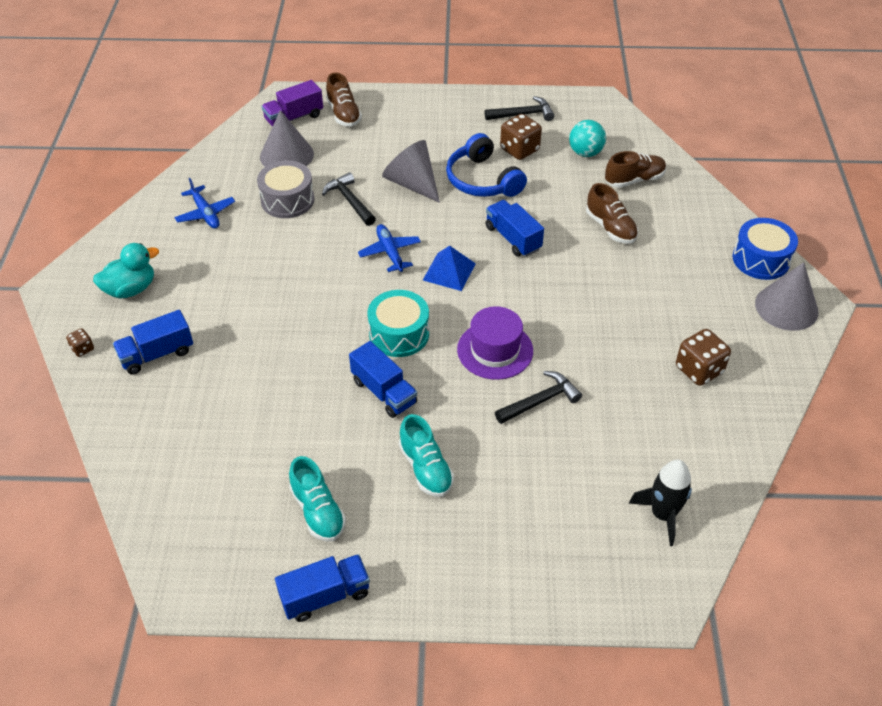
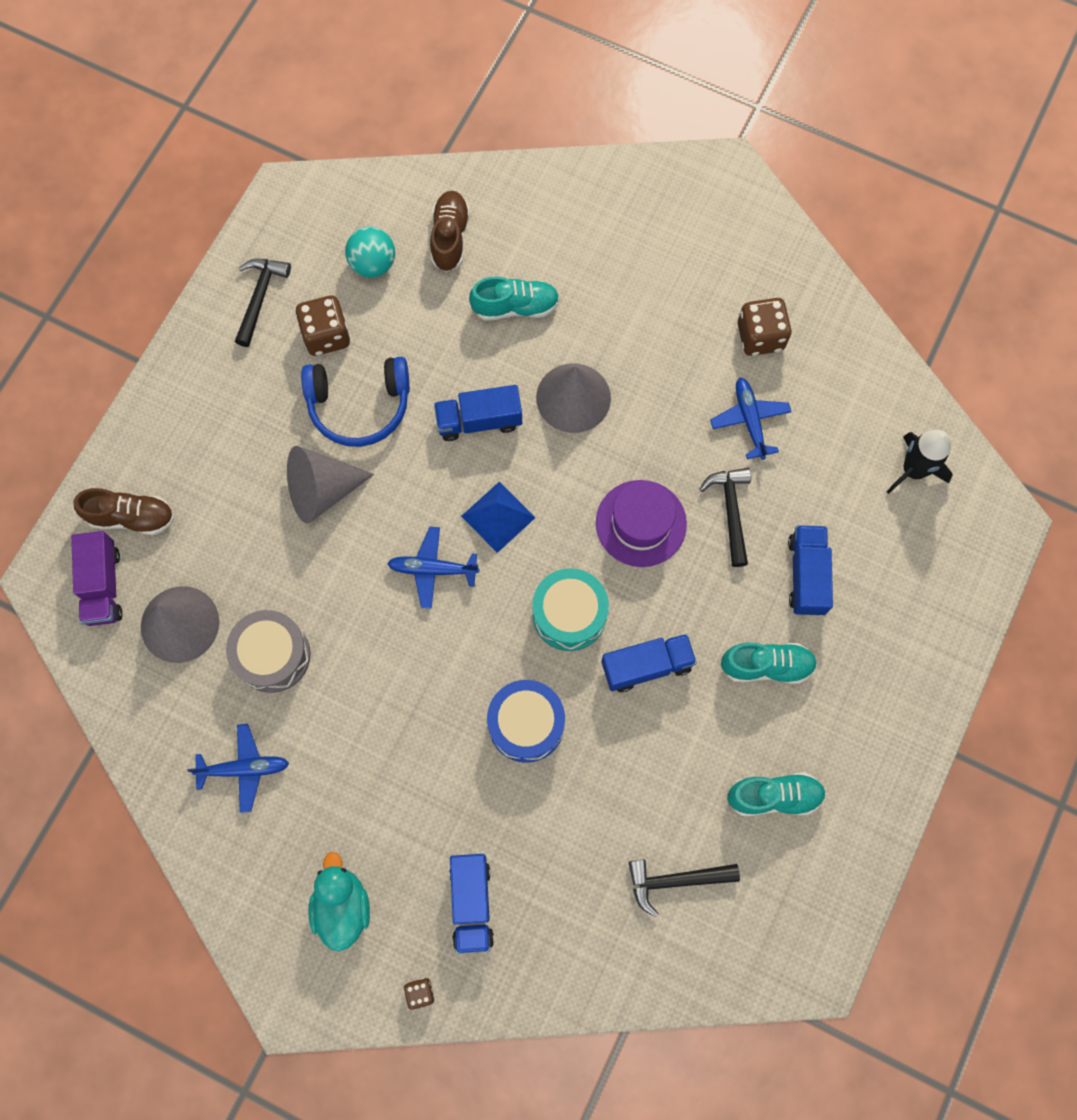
camera: 65 degrees left, 25 degrees up
blue truck [275,554,370,622] -> blue truck moved to [788,525,833,615]
black hammer [322,172,376,226] -> black hammer moved to [629,860,740,917]
brown shoe [586,183,638,244] -> turquoise shoe [469,277,560,321]
blue drum [733,218,798,280] -> blue drum moved to [487,680,565,763]
grey cone [755,262,819,331] -> grey cone moved to [536,363,611,433]
none -> blue plane [710,378,791,460]

